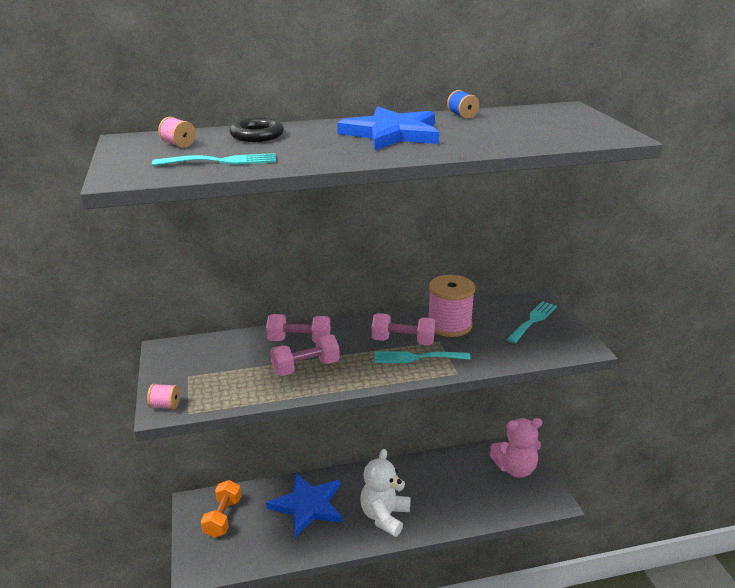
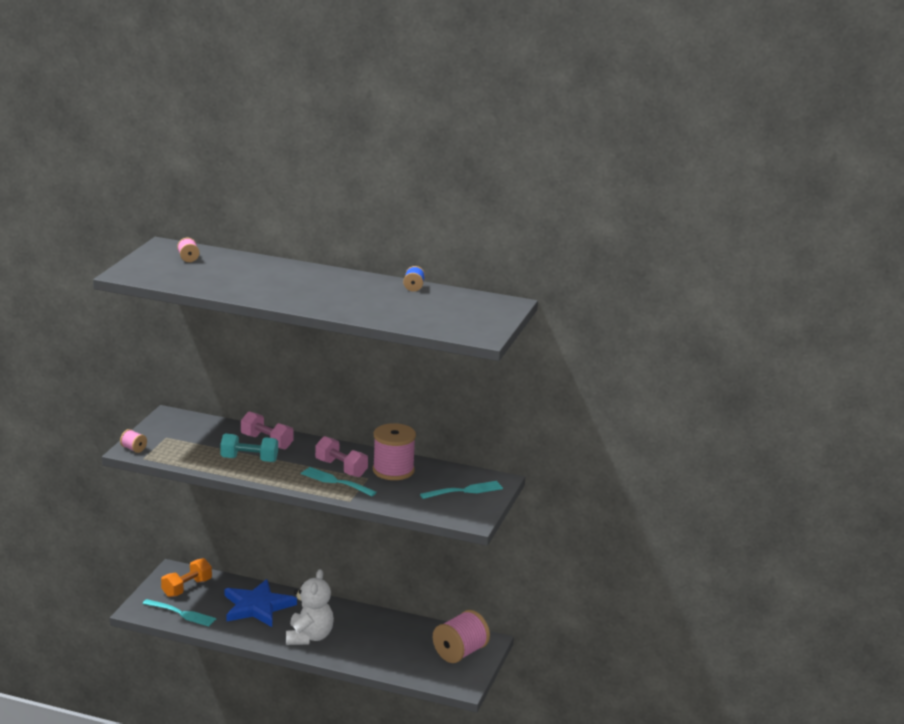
camera: 30 degrees right, 5 degrees down
turquoise fork [152,153,276,166] -> turquoise fork moved to [143,599,216,627]
black ring [230,118,284,142] -> none
pink dumbbell [270,334,340,376] -> turquoise dumbbell [220,434,278,462]
blue star [337,107,439,150] -> none
white teddy bear [360,449,411,537] -> white teddy bear turned 135 degrees clockwise [286,569,334,645]
pink teddy bear [490,418,542,478] -> pink spool [433,610,490,663]

